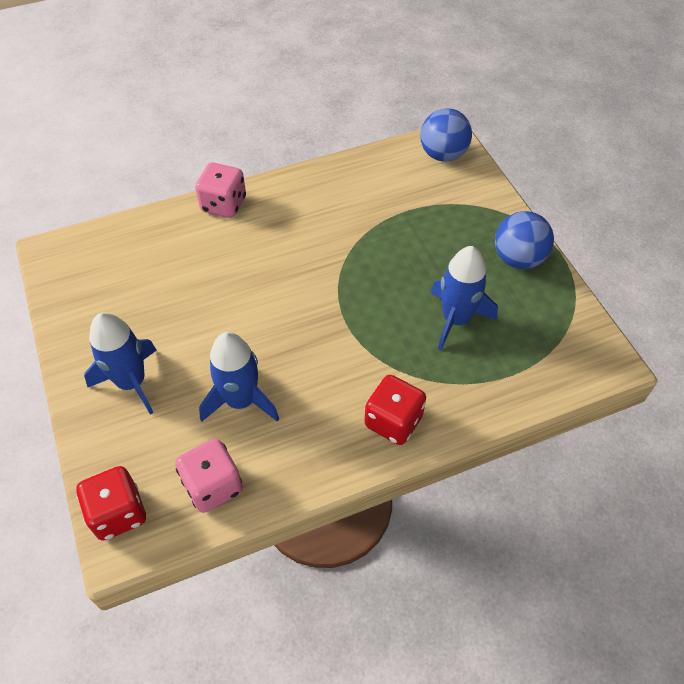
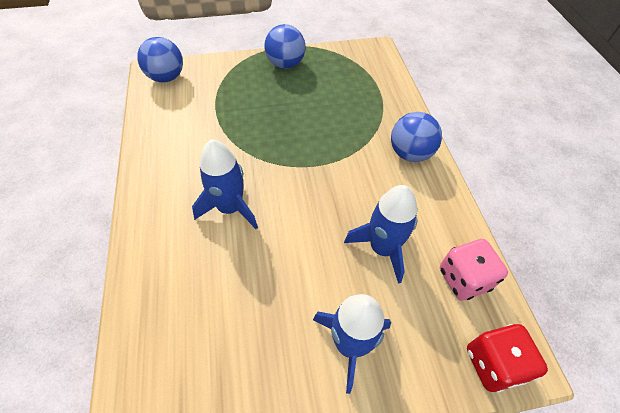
camera: 80 degrees left, 0 degrees up
pink dice [195,163,246,218] -> none
red dice [364,375,426,445] -> blue ball [391,112,442,162]
blue rocket [431,246,498,350] -> blue rocket moved to [192,139,258,229]

